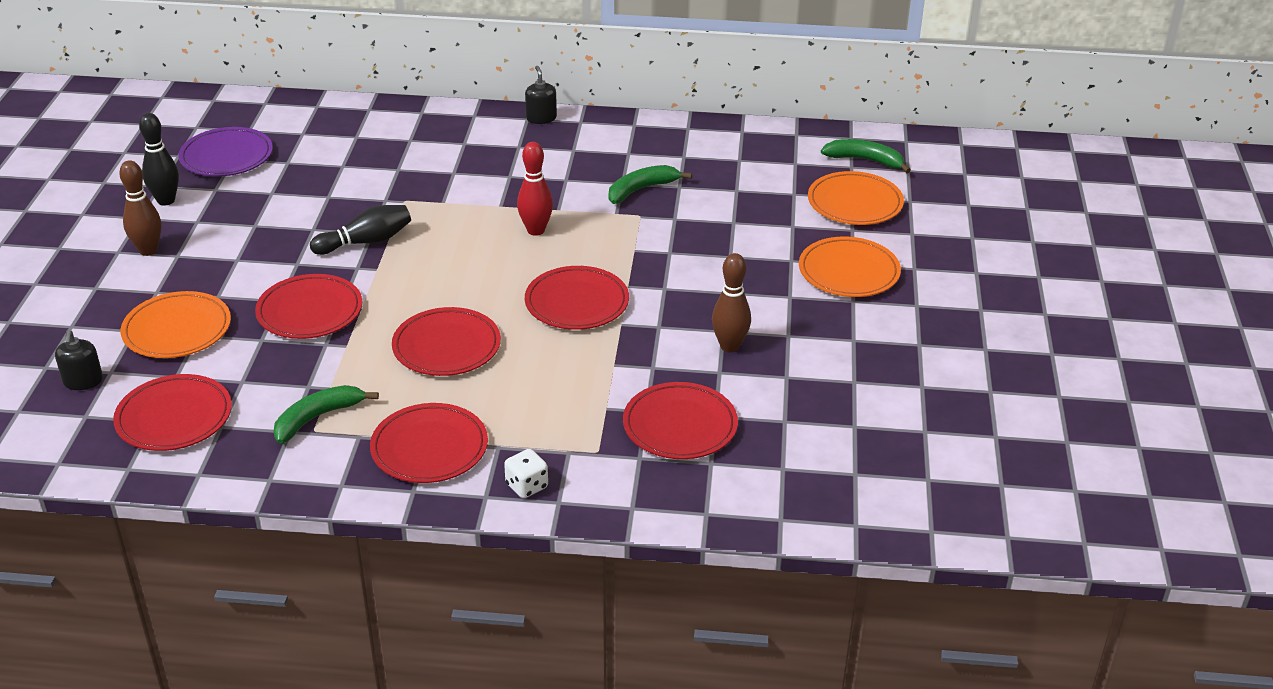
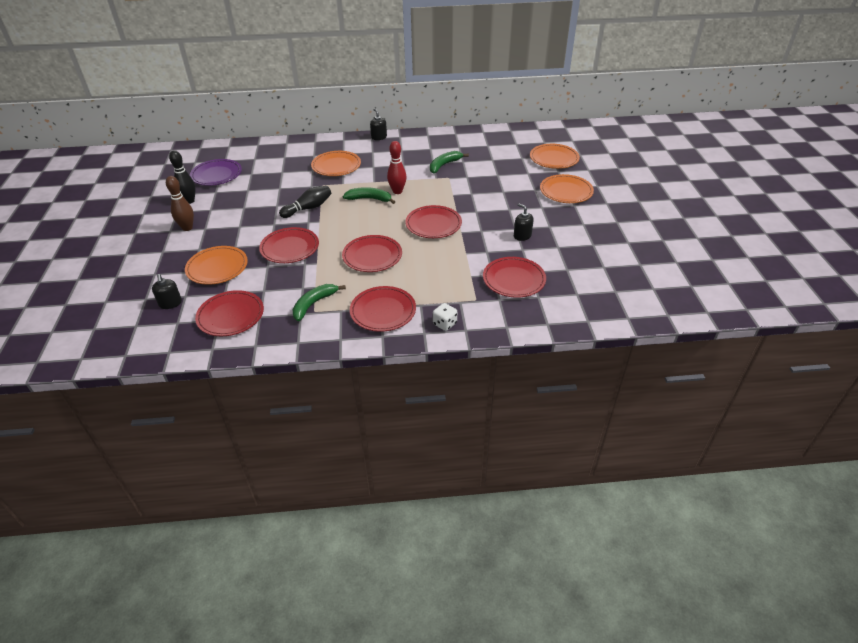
camera: 10 degrees left, 5 degrees up
brown bowling pin [712,253,751,353] -> black soap dispenser [514,203,534,241]
green banana [821,139,911,173] -> green banana moved to [343,187,395,204]
none -> orange plate [311,151,361,176]

